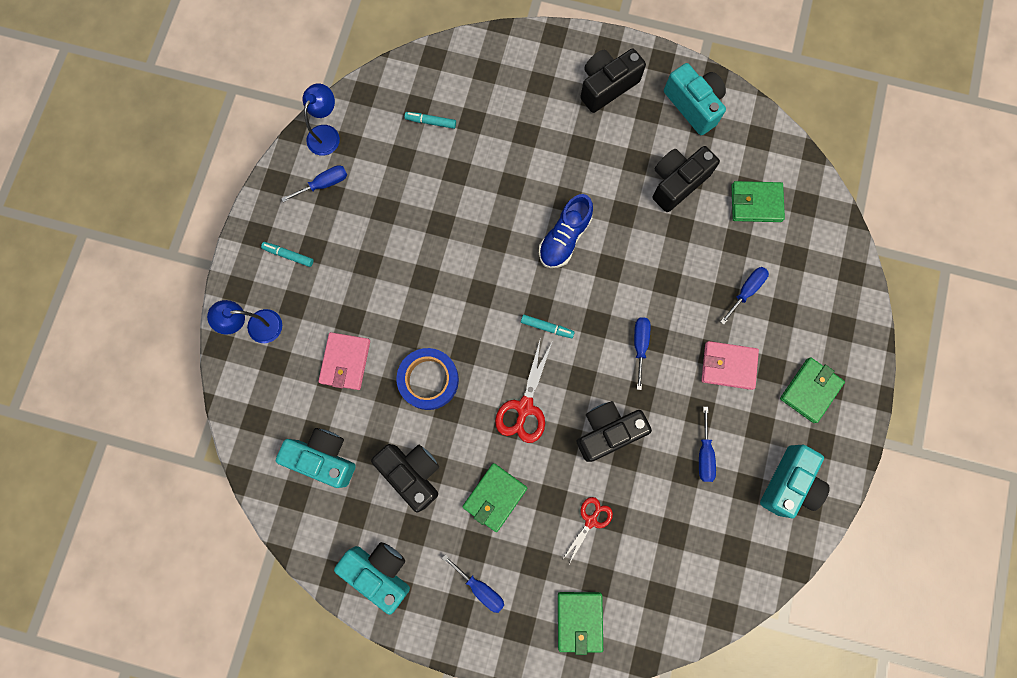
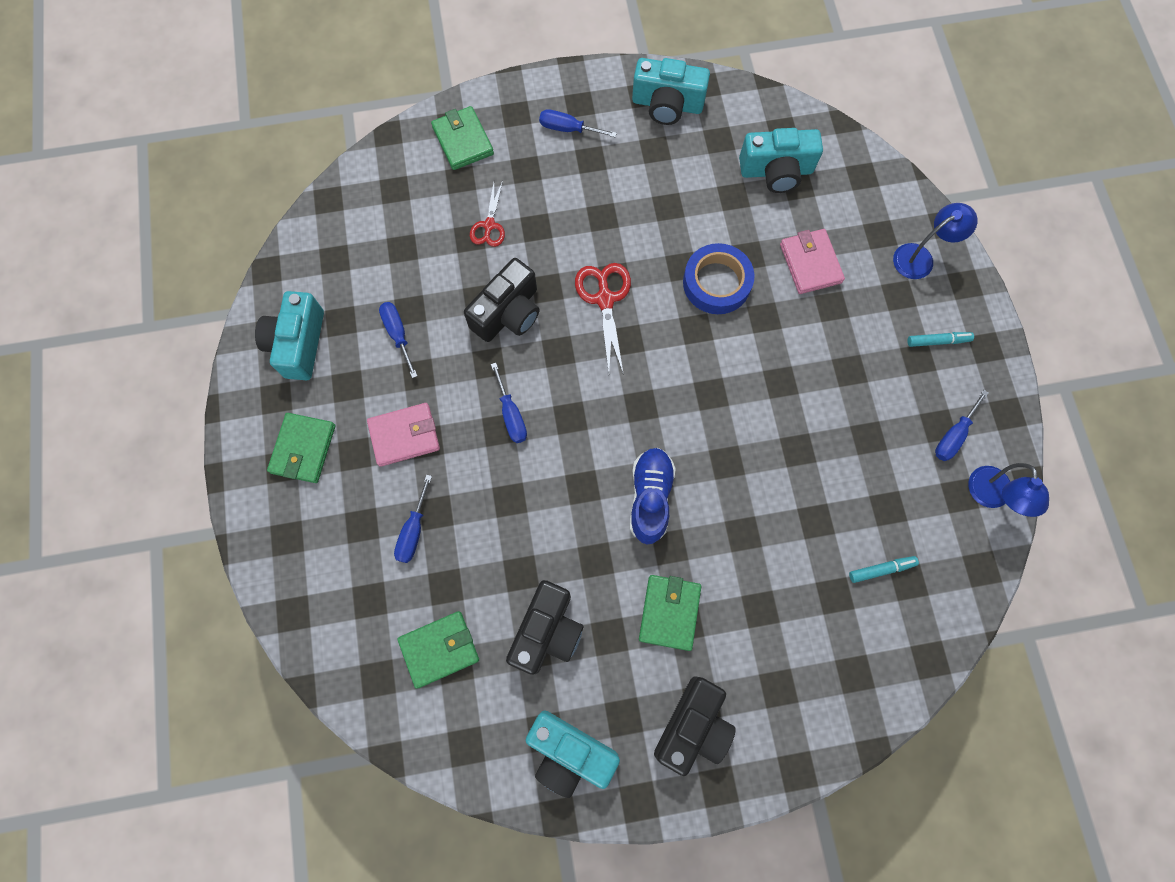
camera: 155 degrees right, 5 degrees down
black camera [371,444,439,513] -> none
green wallet [462,463,527,532] -> green wallet moved to [639,575,701,651]
turquoise marker [521,315,575,338] -> none

